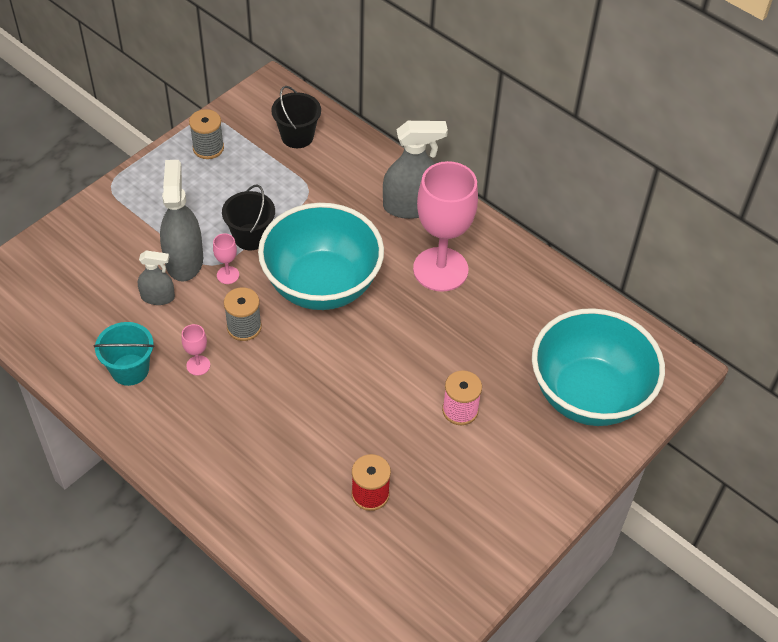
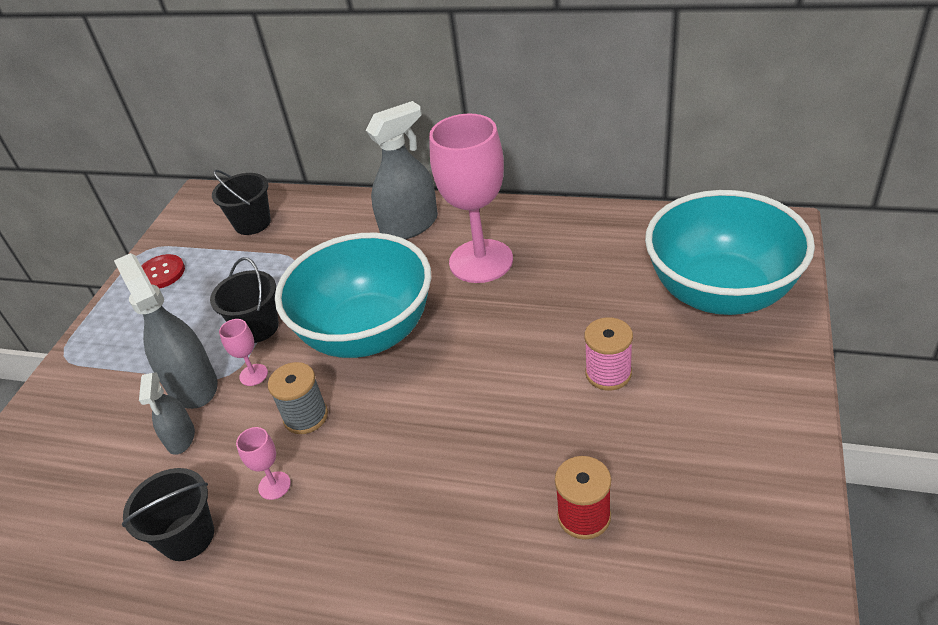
camera: 20 degrees left, 10 degrees down
turquoise bucket [93,322,155,386] -> black bucket [122,468,214,561]
grey spray bottle [138,250,175,305] -> grey spray bottle turned 105 degrees clockwise [139,372,195,455]
grey spool [189,109,224,159] -> red button [141,254,185,289]

